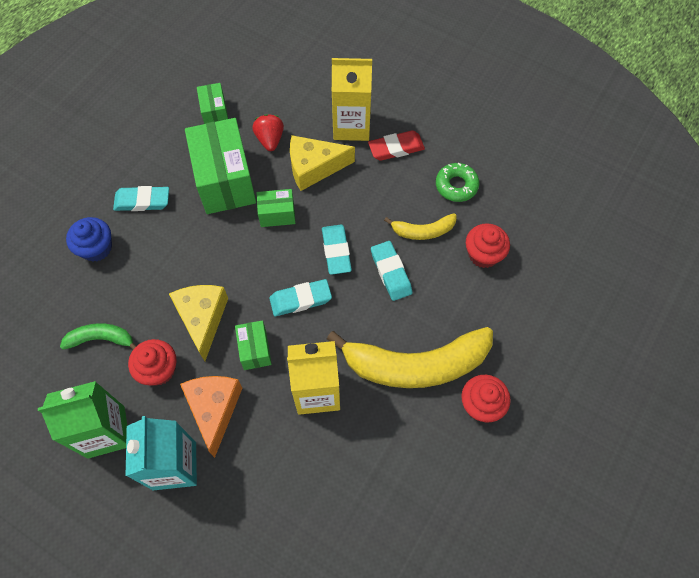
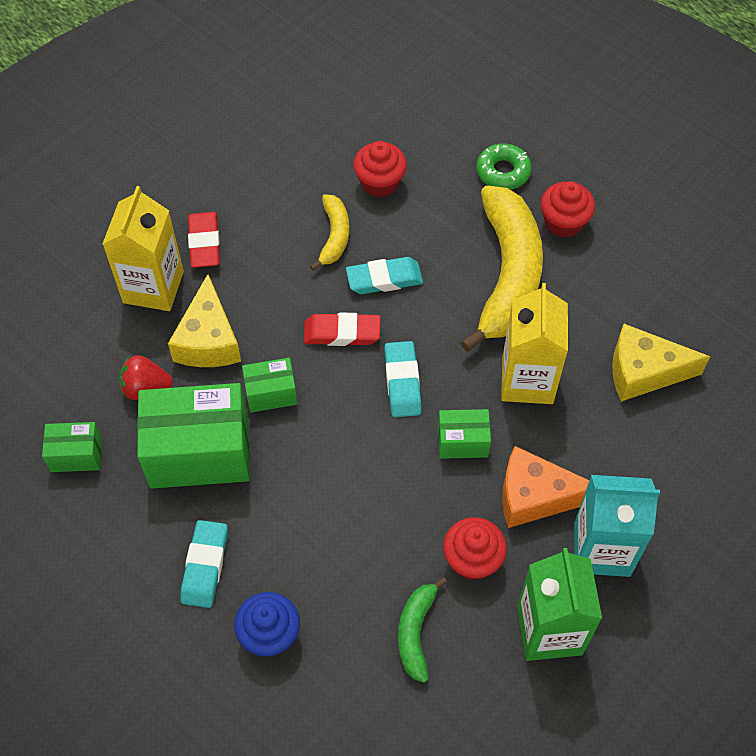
camera: 80 degrees left, 5 degrees down
yellow cheese [169,285,228,361] -> yellow cheese moved to [612,324,710,402]
green box [257,189,296,227] -> green box turned 75 degrees clockwise [242,358,297,413]
turquoise eraser [322,225,352,275] -> red eraser [304,313,380,346]
green donut [436,163,479,202] -> green donut moved to [476,143,532,190]

